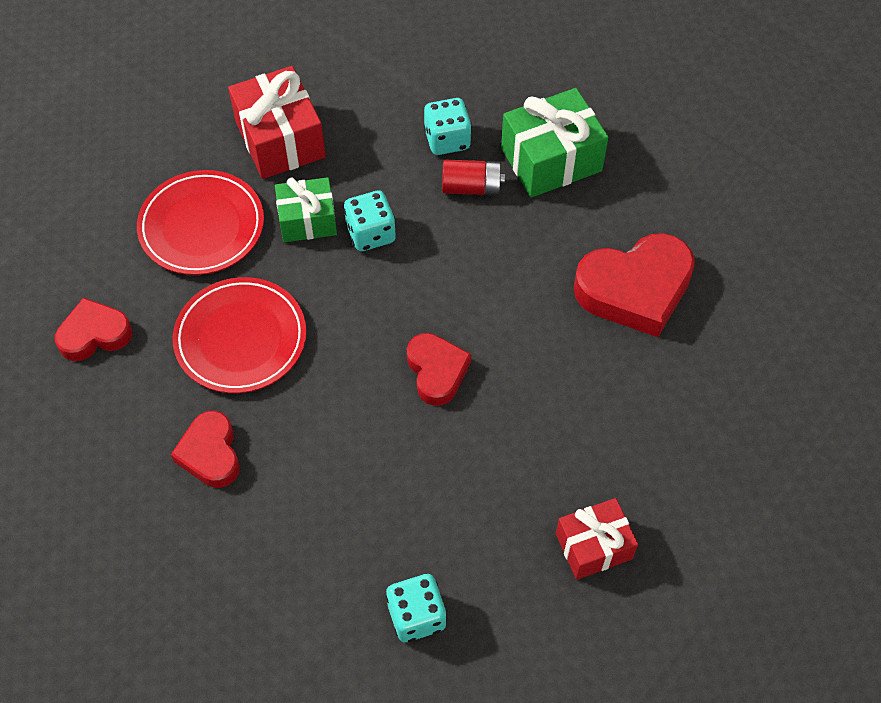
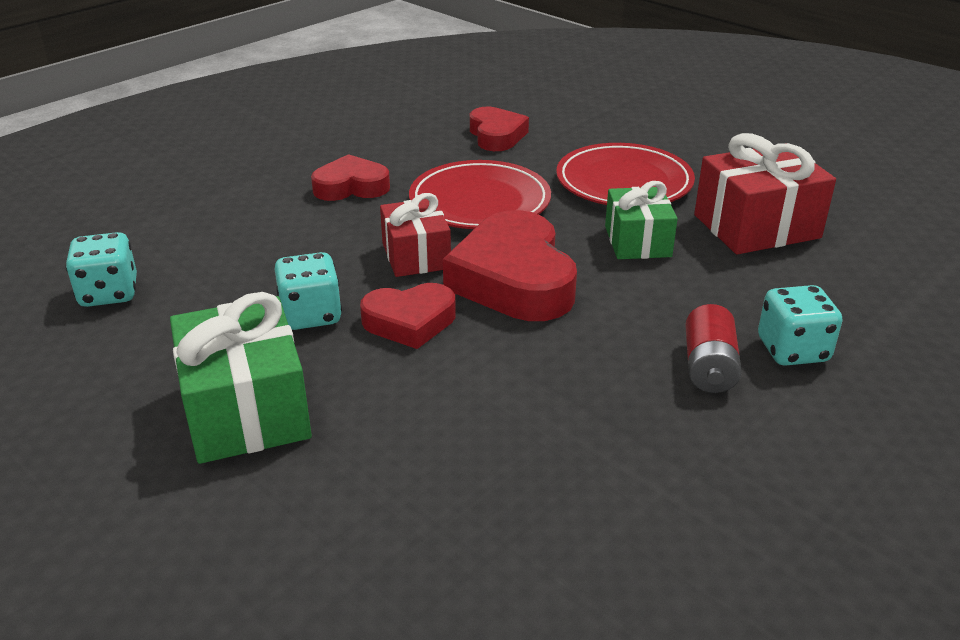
camera: 95 degrees right, 25 degrees down
turquoise dice [344,190,396,251] -> turquoise dice moved to [275,252,342,330]
green gift [501,88,608,198] -> green gift moved to [170,292,312,464]
red gift [556,498,638,580] -> red gift moved to [380,193,451,277]
red heart [573,233,695,337] -> red heart moved to [443,210,577,321]

